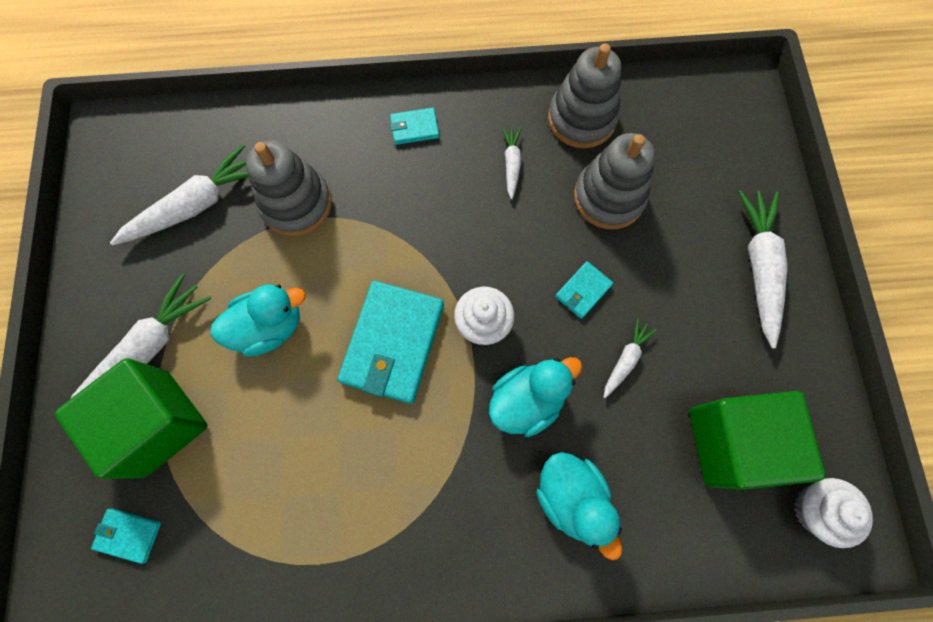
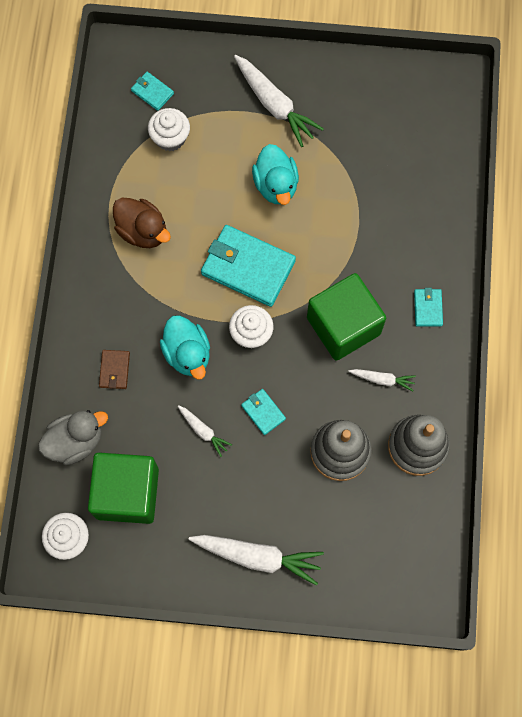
camera: 100 degrees right, 0 degrees up
green cube [55,358,208,479] -> green cube moved to [307,273,386,361]
turquoise wallet [91,508,161,564] -> turquoise wallet turned 75 degrees counterclockwise [131,72,174,111]
white carrot [110,144,249,246] -> none
grey stacking toy [246,140,332,236] -> none
turquoise duck [536,452,622,560] -> brown wallet [99,350,130,389]
none -> grey duck [38,410,108,465]
none -> brown duck [113,198,171,248]
none -> white cupcake [148,108,190,151]

